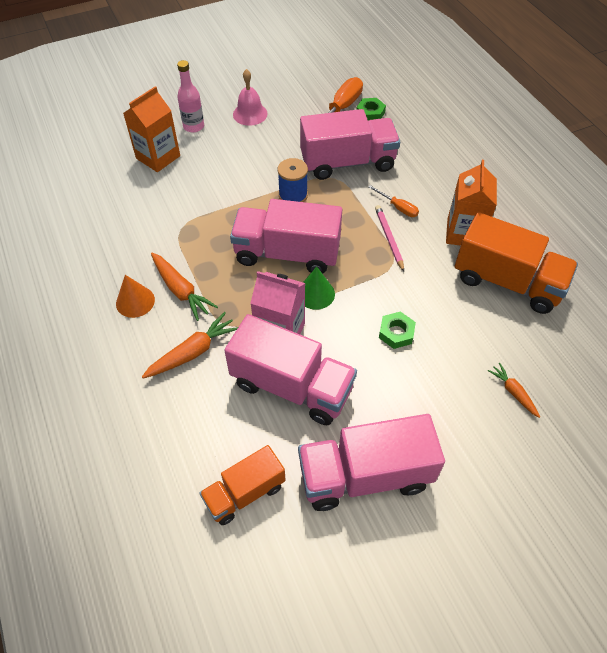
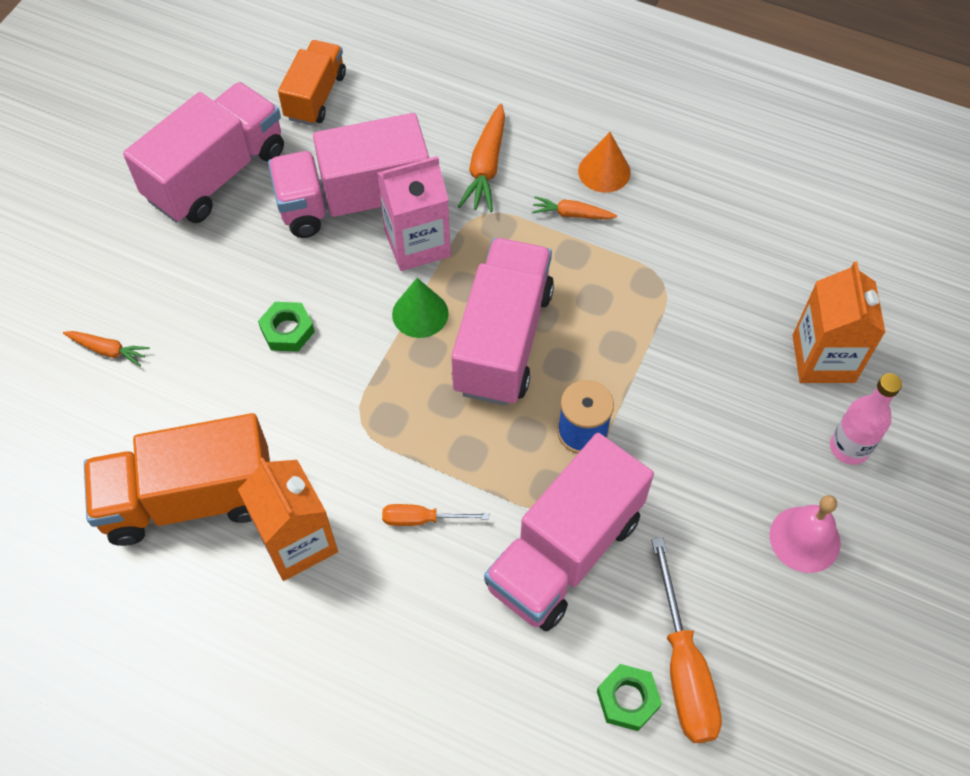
camera: 140 degrees right, 5 degrees up
orange carrot [151,253,218,321] -> orange carrot [532,196,617,219], size x0.61
pink truck [230,199,342,274] -> pink truck turned 45 degrees counterclockwise [451,238,554,406]
pink pencil [375,205,404,272] -> none

